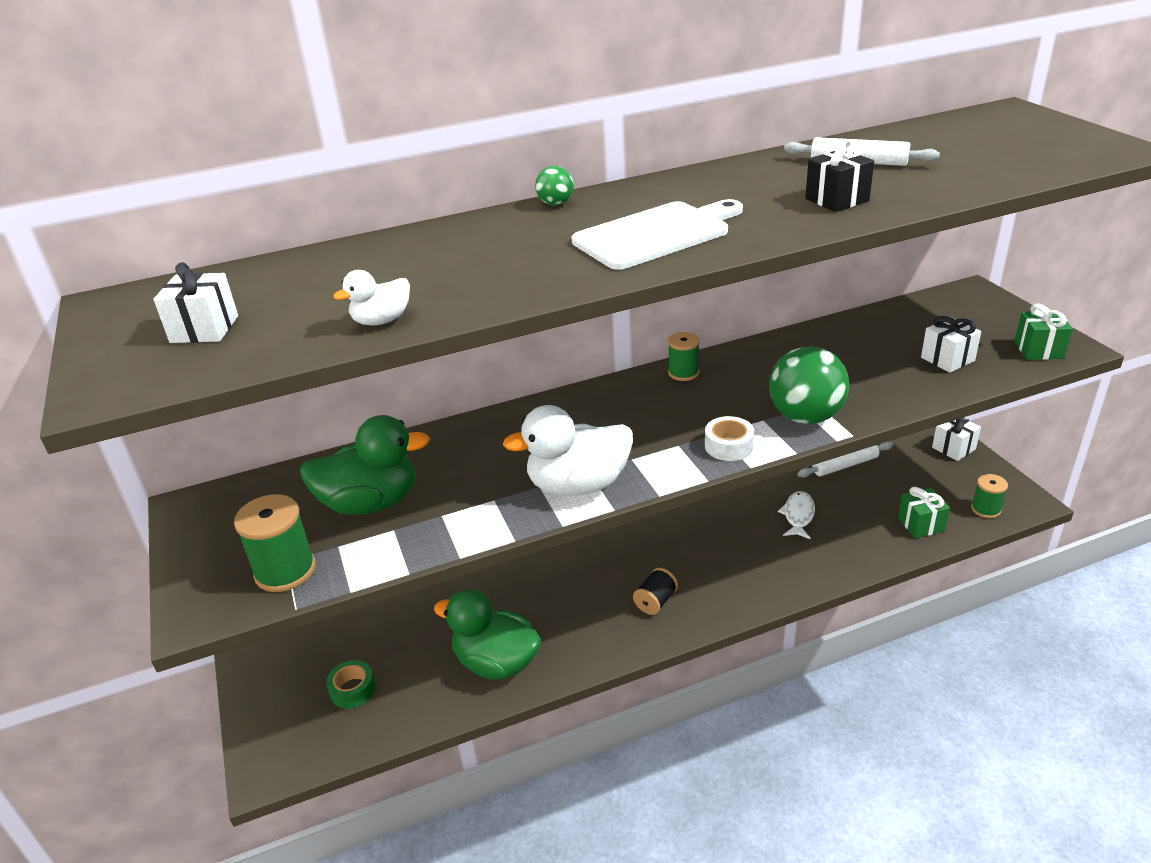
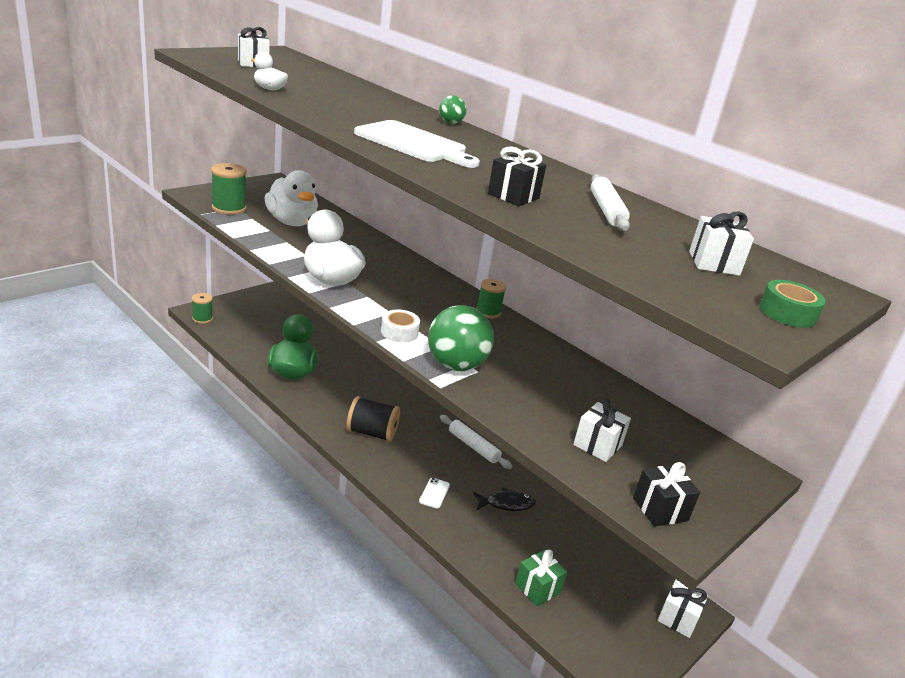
camera: 60 degrees right, 5 degrees down
green duck [300,415,430,515] -> white duck [264,170,318,226]
green tape [326,660,376,709] -> green tape moved to [759,280,826,328]
black spool [633,568,678,615] -> black spool [346,396,400,442], size x1.54
white fish [778,491,815,539] -> black fish [473,488,536,511]
white rolling pin [797,441,893,478] -> white rolling pin moved to [440,415,513,469]
green spool [971,474,1008,518] -> green spool moved to [192,293,213,324]
green gift [1015,304,1073,360] -> black gift [633,462,700,527]
none -> white phone [419,478,450,509]
none -> white gift [689,211,754,276]

